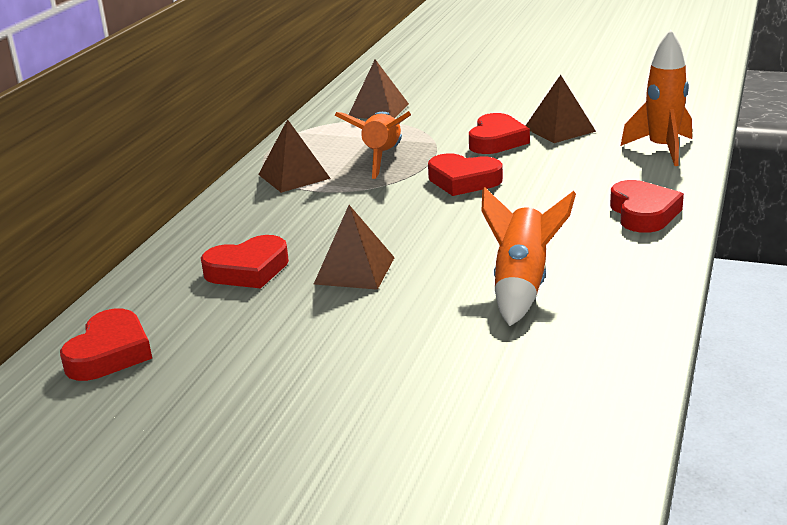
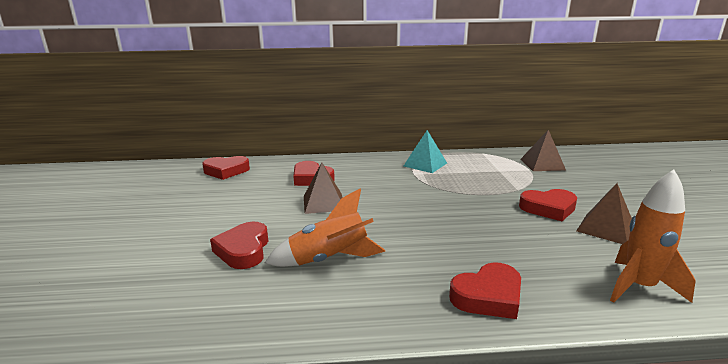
camera: 65 degrees right, 5 degrees down
brown pyramid [258,119,331,193] -> turquoise pyramid [404,130,447,173]
orange rocket [334,111,411,179] -> none
red heart [428,154,503,196] -> red heart moved to [210,222,268,269]

